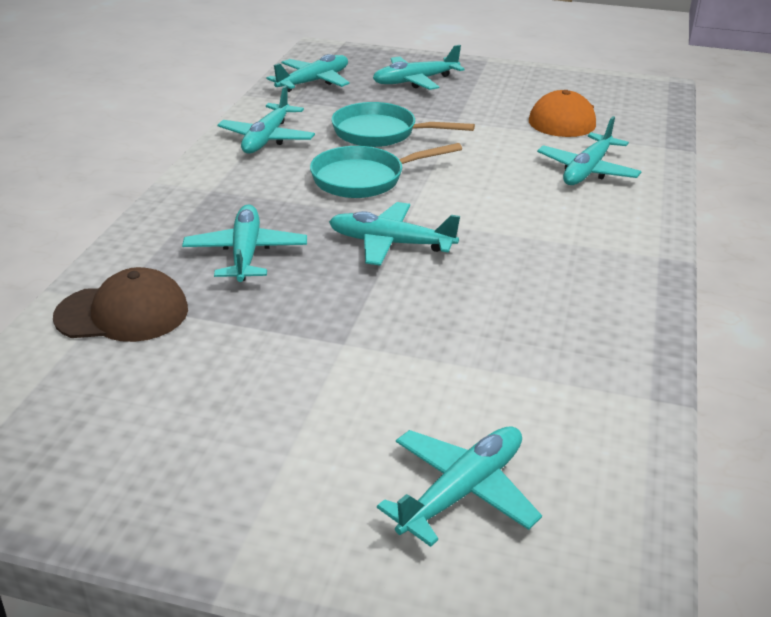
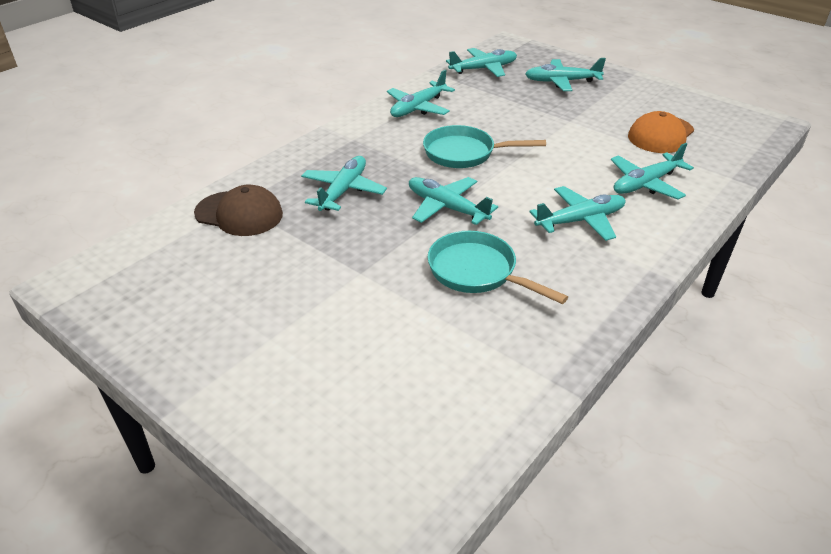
camera: 25 degrees right, 5 degrees up
turquoise pan [331,102,475,147] -> turquoise pan moved to [428,231,568,304]
turquoise plane [377,426,542,547] -> turquoise plane moved to [529,186,626,241]

